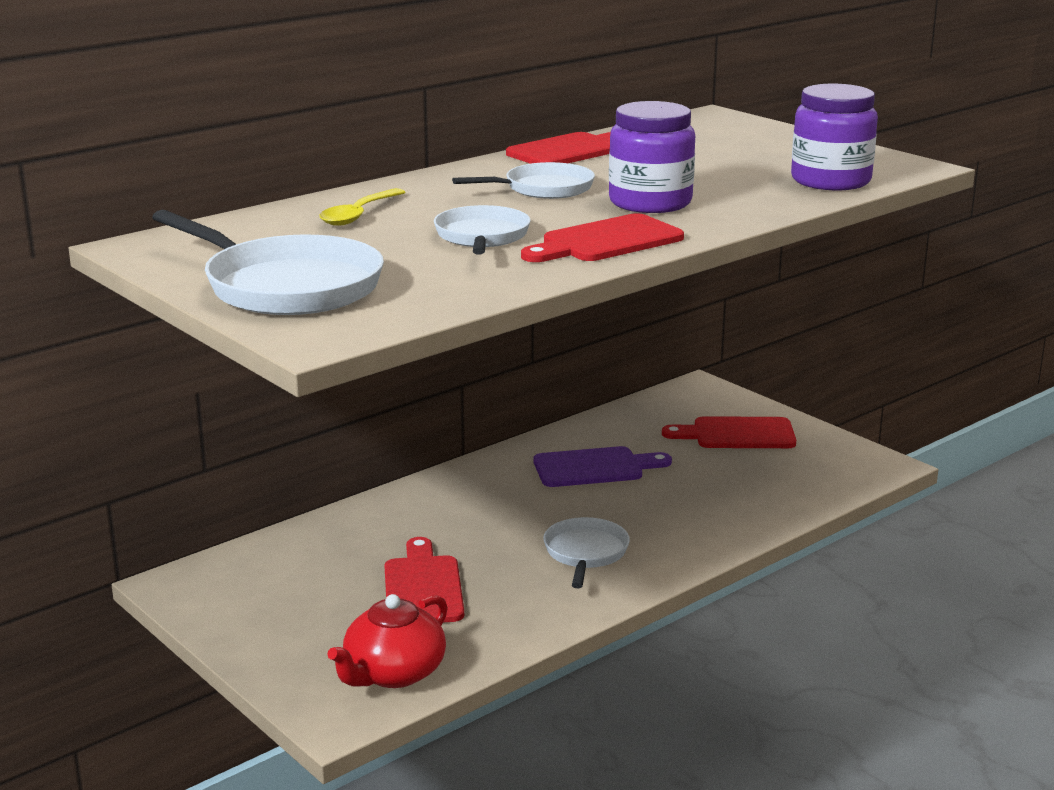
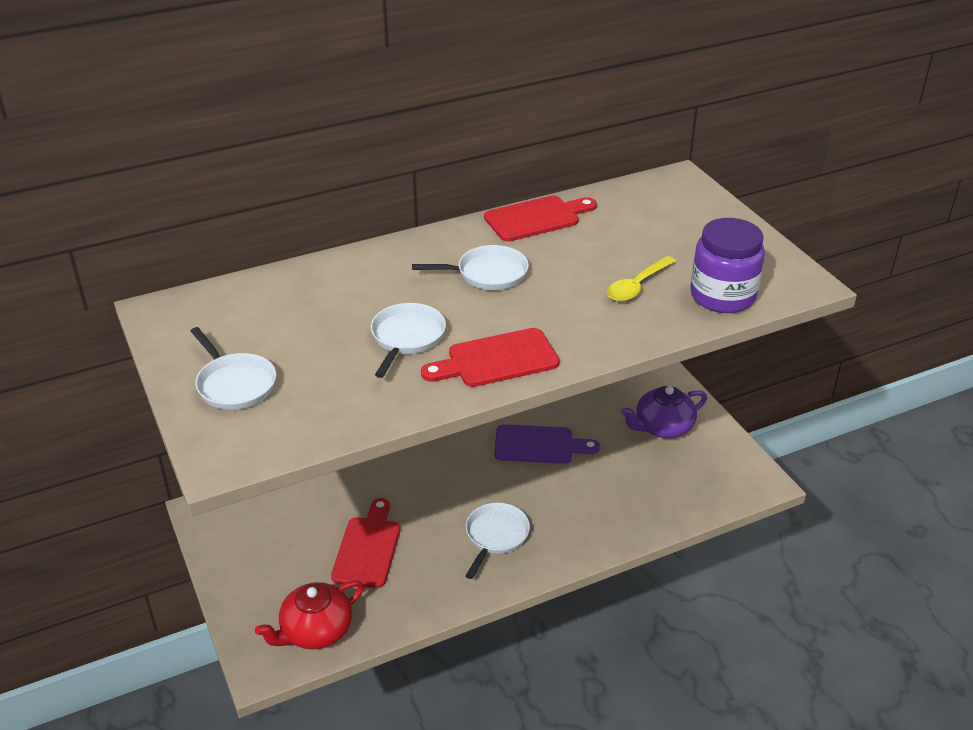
camera: 15 degrees right, 15 degrees up
white pan [152,210,384,315] -> white pan [191,327,276,410], size x0.61
yellow spoon [319,188,405,226] -> yellow spoon moved to [607,256,676,302]
purple jar [609,101,695,213] -> none
red cutting board [662,416,796,448] -> purple teapot [621,386,707,438]

